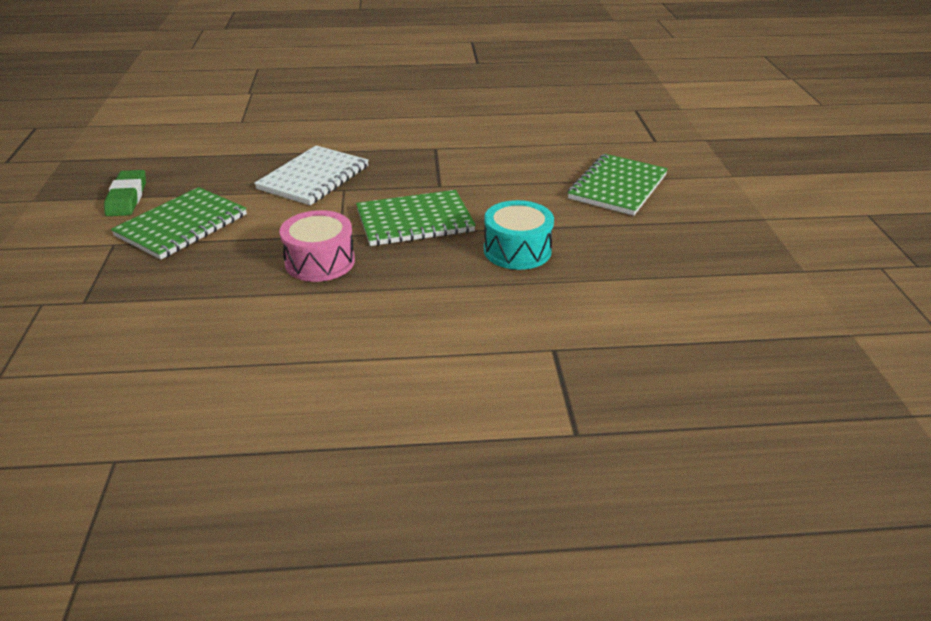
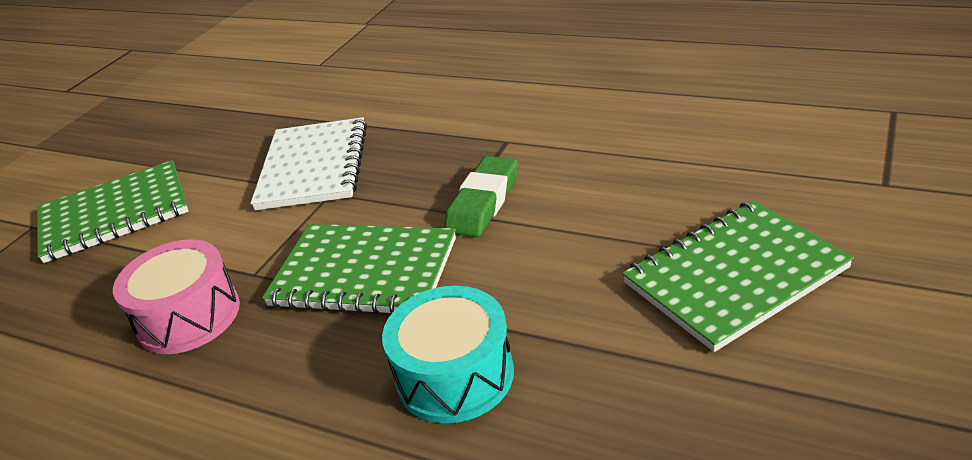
camera: 35 degrees right, 0 degrees up
green eraser [104,170,146,216] -> green eraser moved to [444,156,518,237]
white notebook [254,146,369,205] -> white notebook turned 60 degrees counterclockwise [251,117,367,210]

